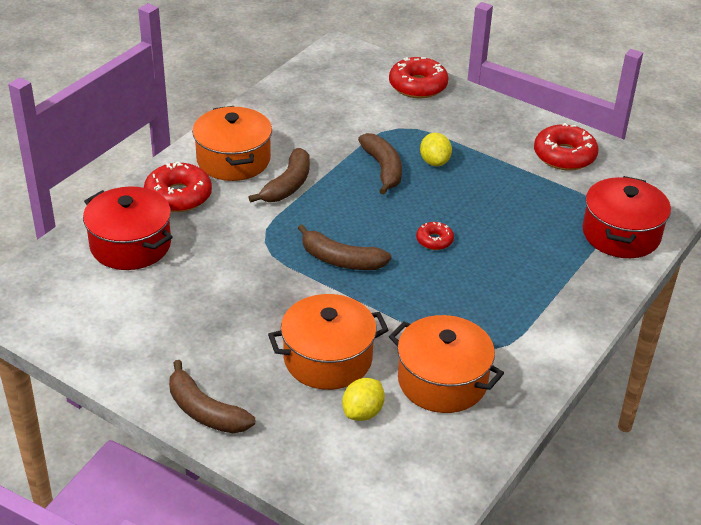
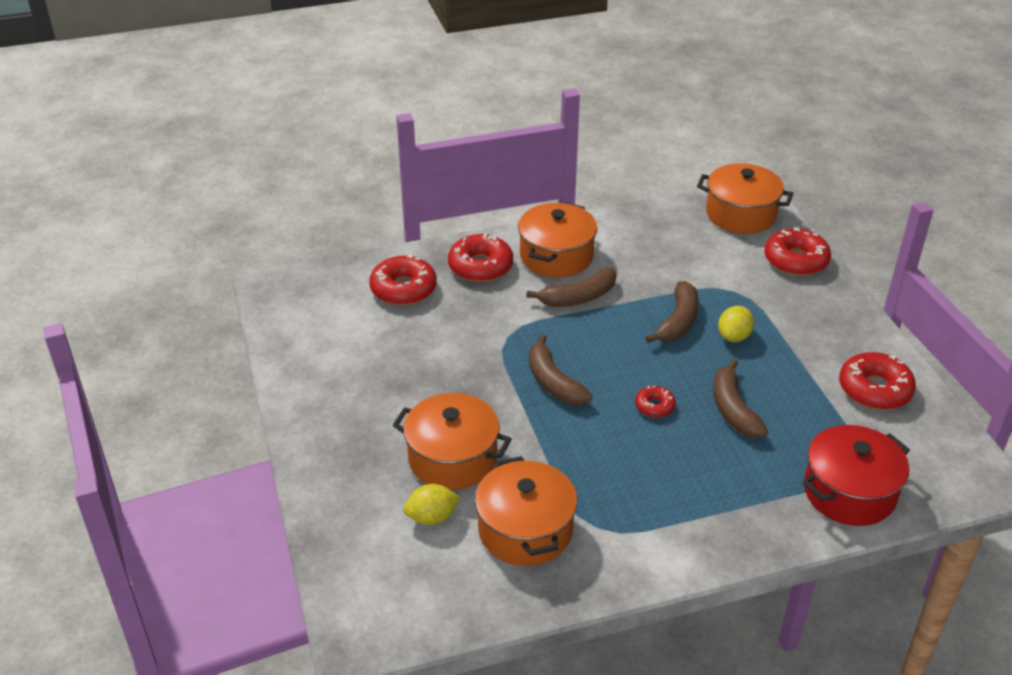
camera: 40 degrees right, 0 degrees up
red pot [83,186,173,270] -> red donut [369,255,437,306]
brown banana [169,360,255,433] -> brown banana moved to [713,359,768,438]
none -> orange pot [697,163,793,234]

